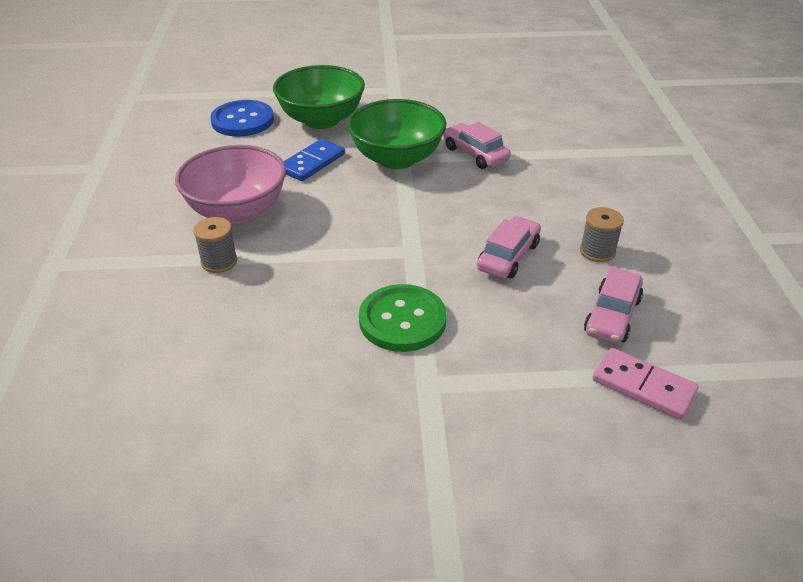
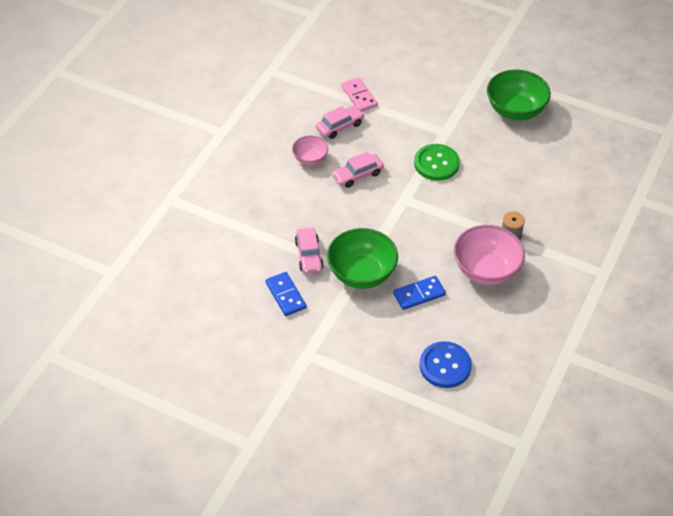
camera: 150 degrees left, 10 degrees up
green bowl [273,65,365,129] -> green bowl moved to [487,70,551,120]
grey spool [580,207,624,262] -> pink bowl [292,136,328,165]
none -> blue domino [266,272,306,316]

